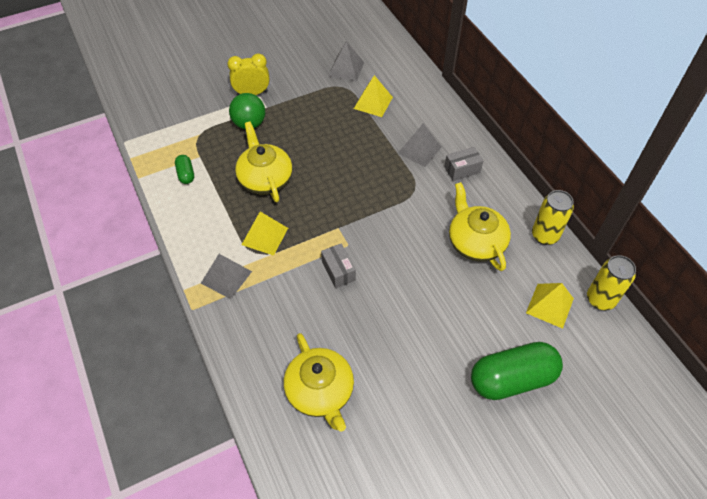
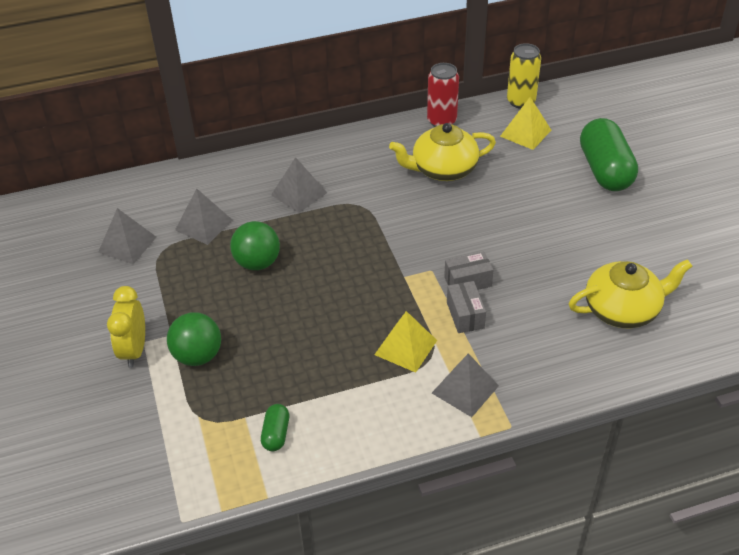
camera: 80 degrees left, 10 degrees down
green capsule [175,155,194,184] -> green capsule turned 75 degrees counterclockwise [261,404,289,451]
yellow teapot [235,122,292,202] -> none
yellow pyramid [354,75,393,117] -> grey pyramid [175,189,232,245]
grey box [444,147,483,181] -> grey box moved to [447,281,486,333]
yellow can [532,190,574,245] -> red can [427,63,459,127]
none -> green ball [230,221,280,270]

